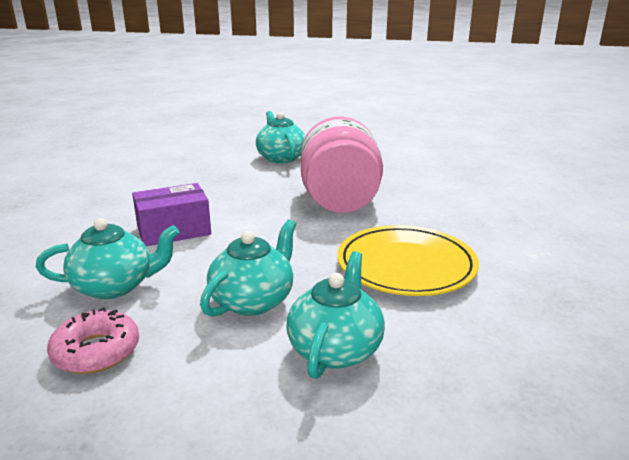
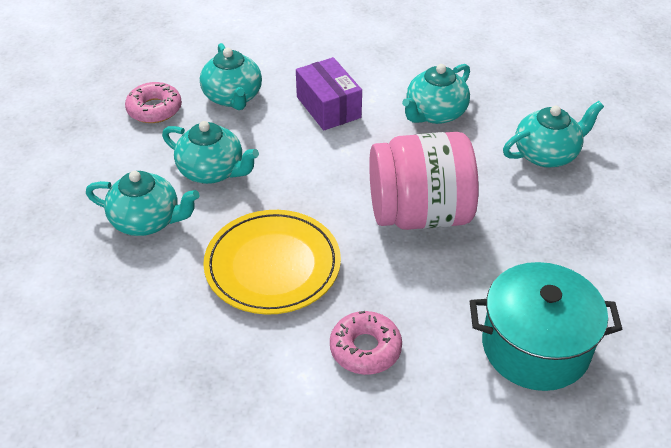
camera: 85 degrees right, 20 degrees up
none -> pink donut [330,311,402,375]
none -> turquoise teapot [402,64,470,124]
none -> turquoise pot [470,262,622,391]

